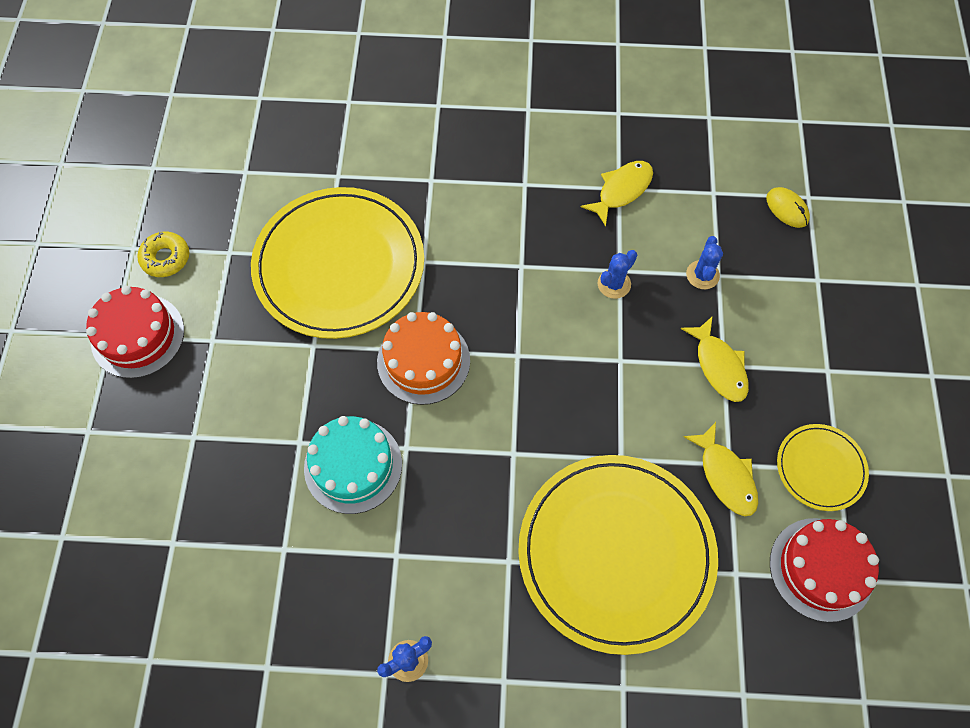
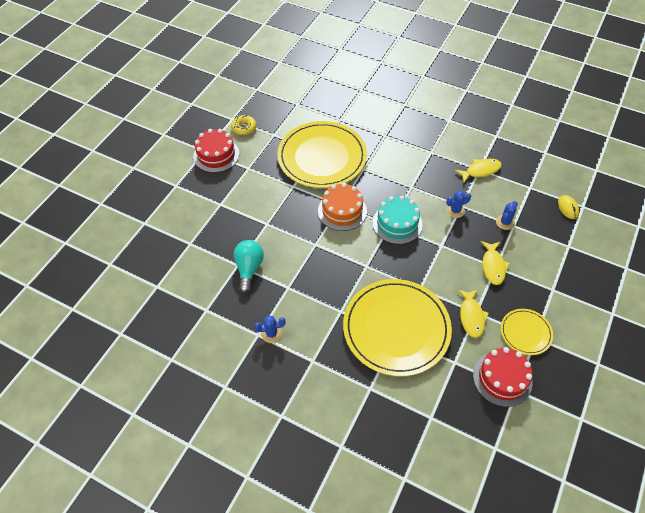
camera: 25 degrees right, 10 degrees down
turquoise cake [304,416,402,514] -> turquoise cake moved to [373,195,423,244]
none -> turquoise light bulb [233,240,264,293]

